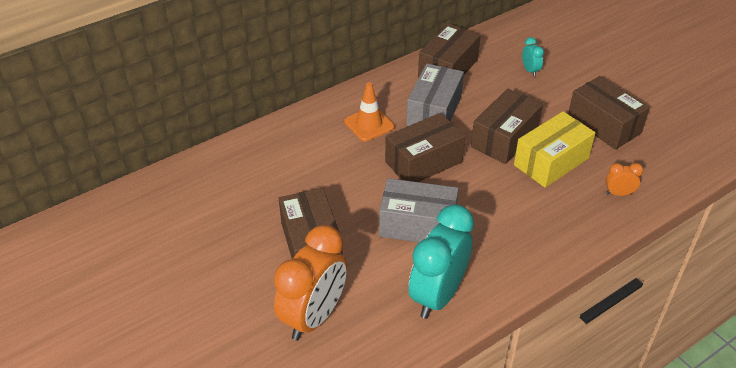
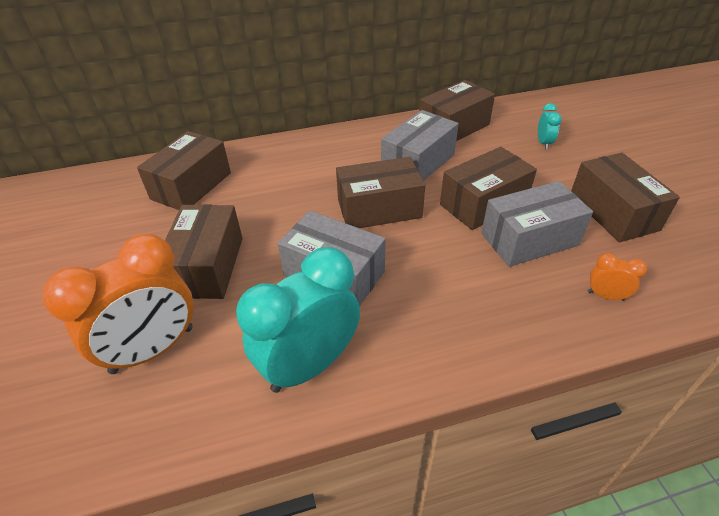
camera: 20 degrees right, 0 degrees up
orange traffic cone [344,82,394,141] -> none
yellow box [514,111,596,188] -> grey box [481,181,593,267]
none -> brown box [137,131,231,210]

